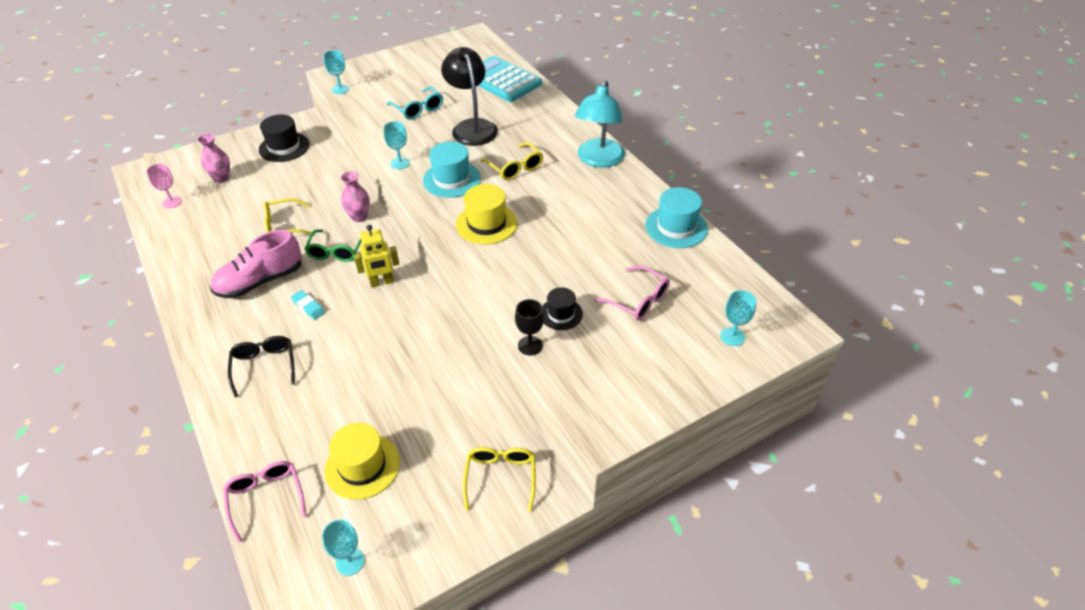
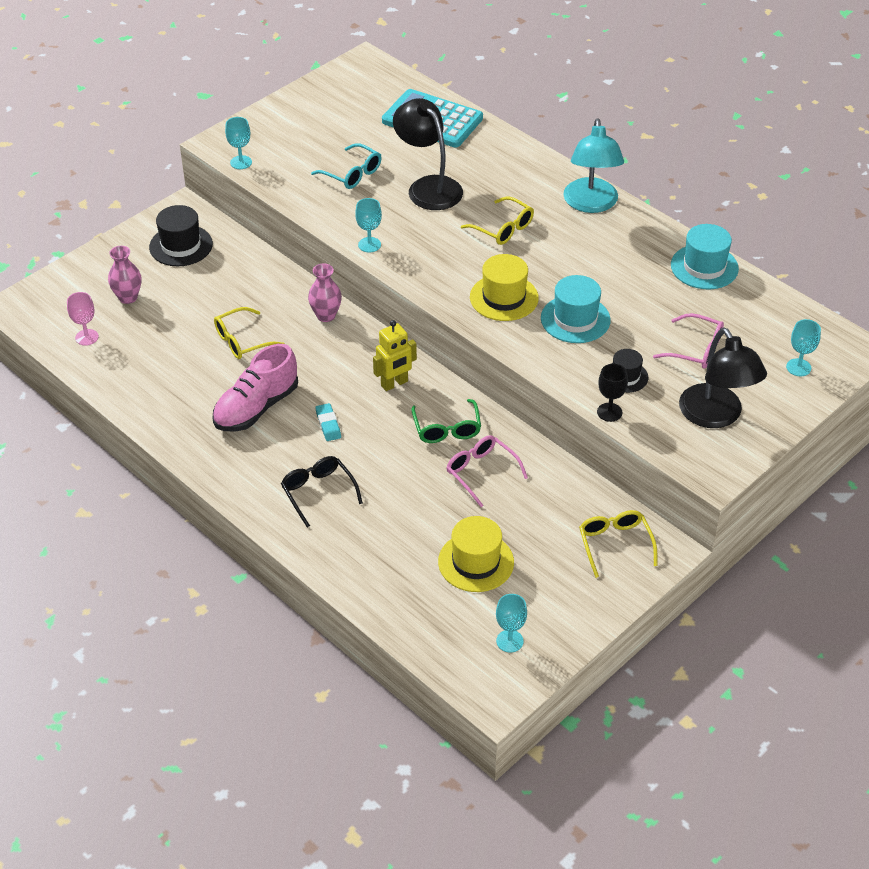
camera: 15 degrees left, 0 degrees up
pink glasses [223,461,307,543] -> pink glasses moved to [446,435,528,507]
turquoise eraser [291,290,325,320] -> turquoise eraser turned 45 degrees clockwise [315,403,341,441]
green glasses [304,230,361,262] -> green glasses moved to [411,399,481,443]
turquoise hat [423,142,481,198] -> turquoise hat moved to [541,275,610,343]
none -> black lamp [679,327,767,428]

